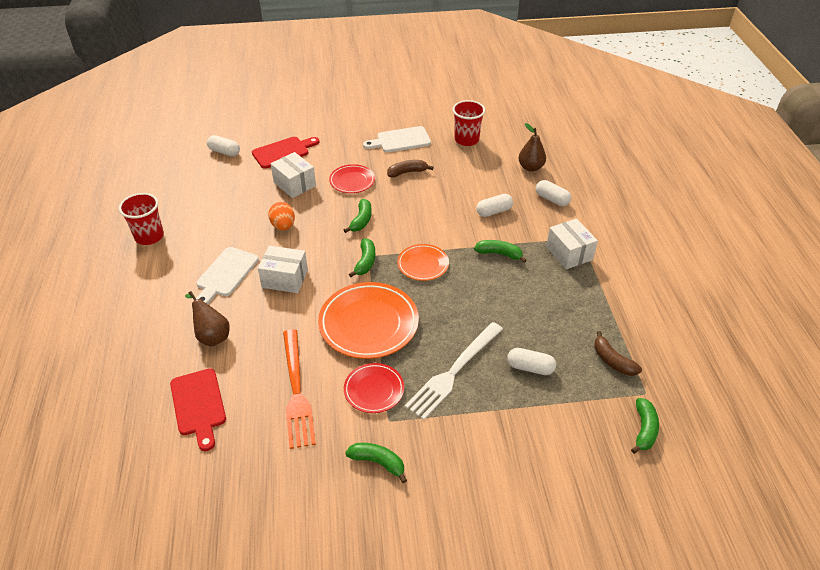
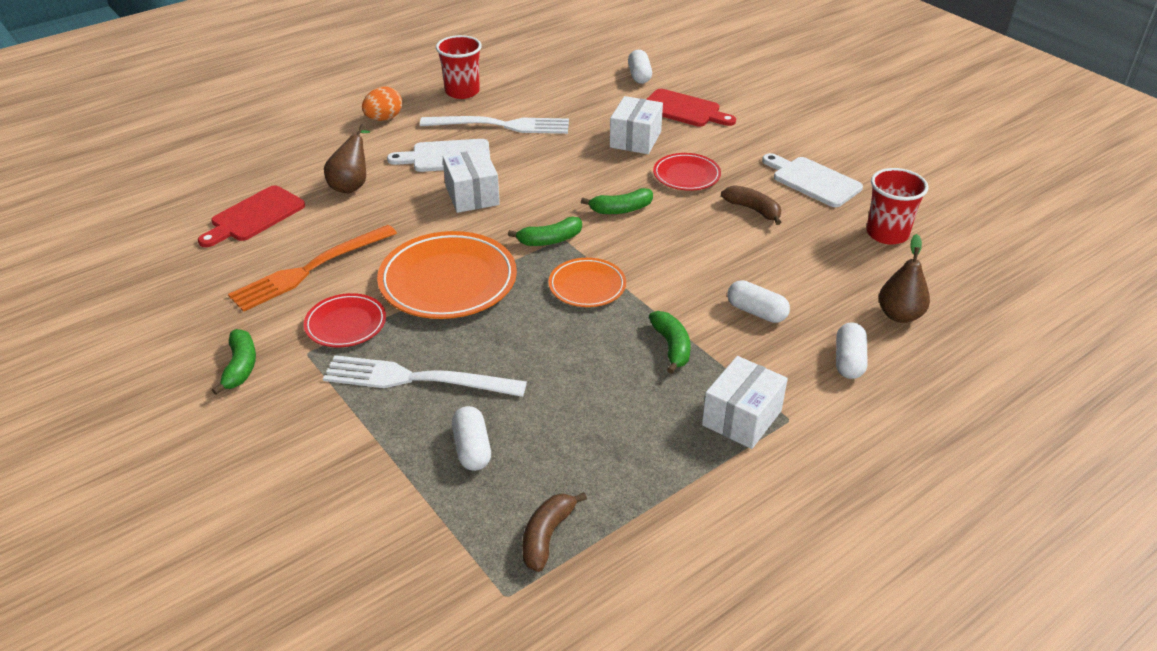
camera: 60 degrees right, 5 degrees down
orange egg [268,202,295,230] -> orange egg moved to [362,87,402,121]
green banana [631,398,659,454] -> none
none -> white fork [420,116,569,134]

